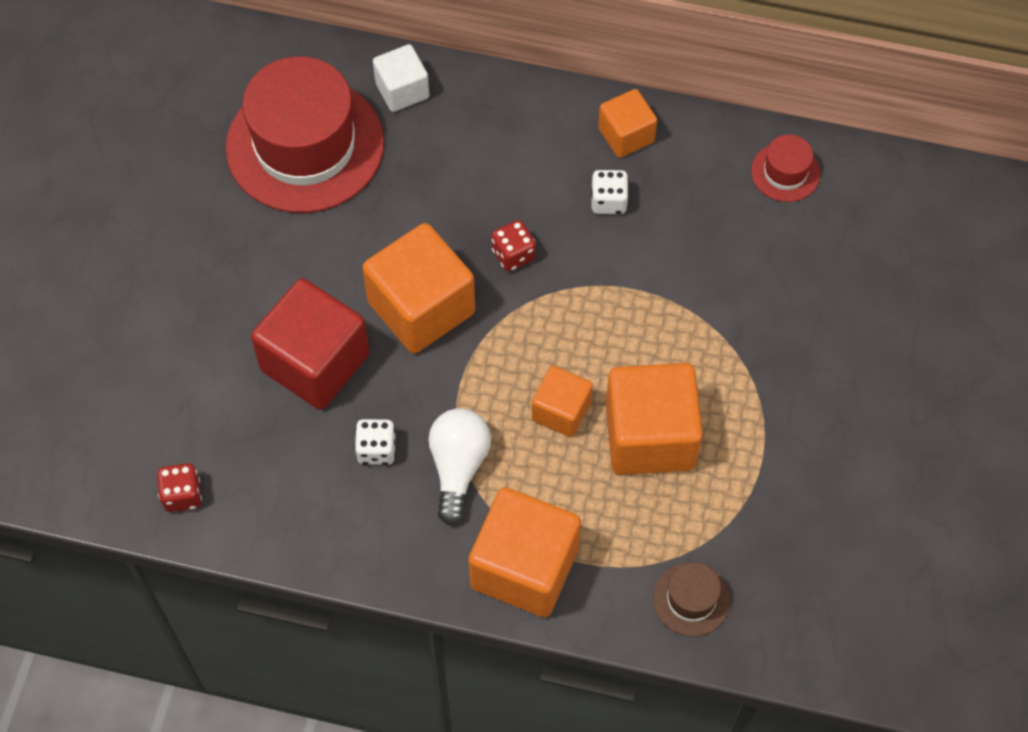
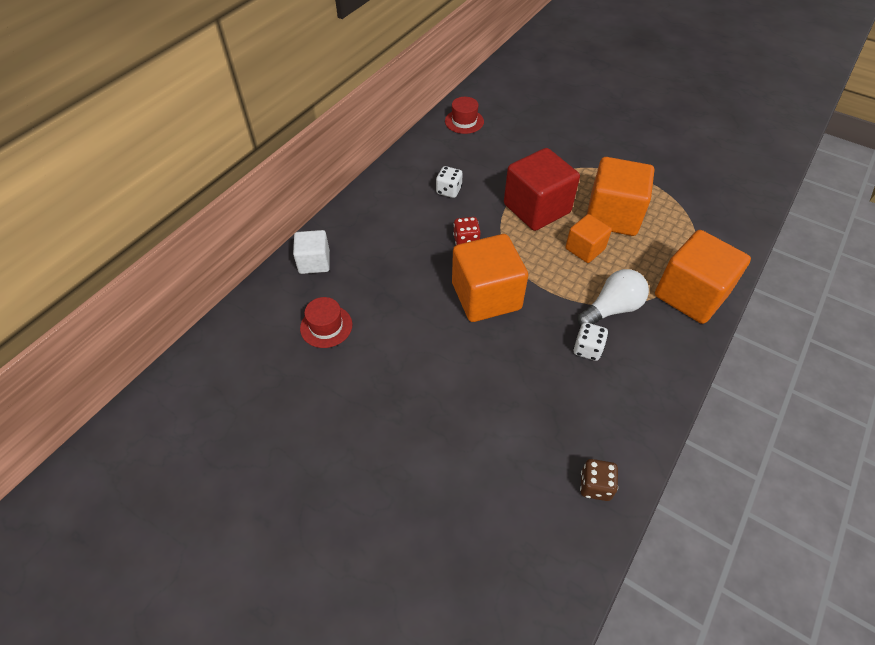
camera: 70 degrees left, 10 degrees down
red dice [157,463,202,512] -> brown dice [580,459,618,501]
red hat [226,56,384,213] -> red hat [300,297,352,348], size x0.43
red cube [251,278,369,410] -> red cube moved to [504,148,580,231]
white light bulb [428,408,491,525] -> white light bulb turned 120 degrees clockwise [577,269,649,326]
orange cube [598,89,657,158] -> none
brown hat [653,563,730,636] -> none

